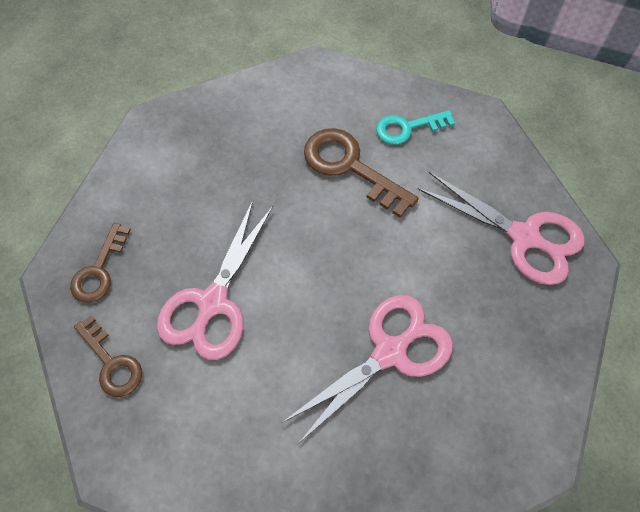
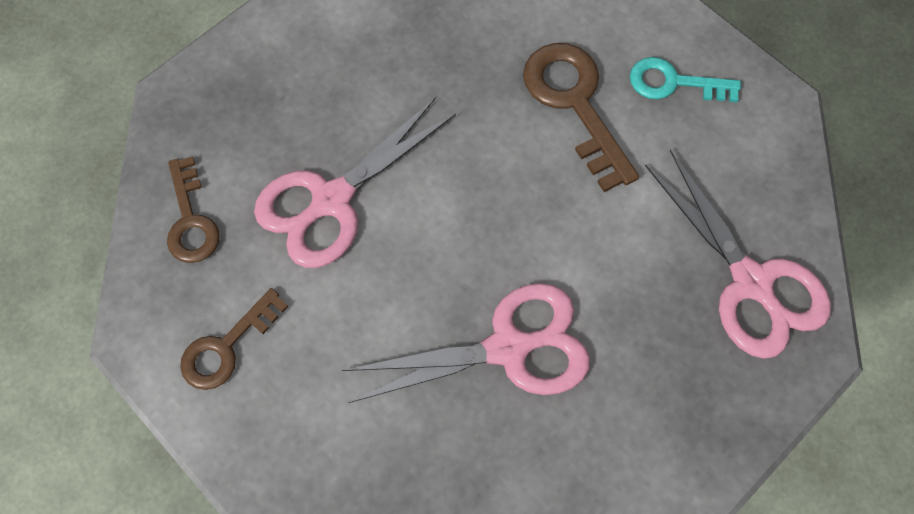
camera: 25 degrees right, 5 degrees up
brown key [70,223,131,303] -> brown key moved to [180,288,289,390]

